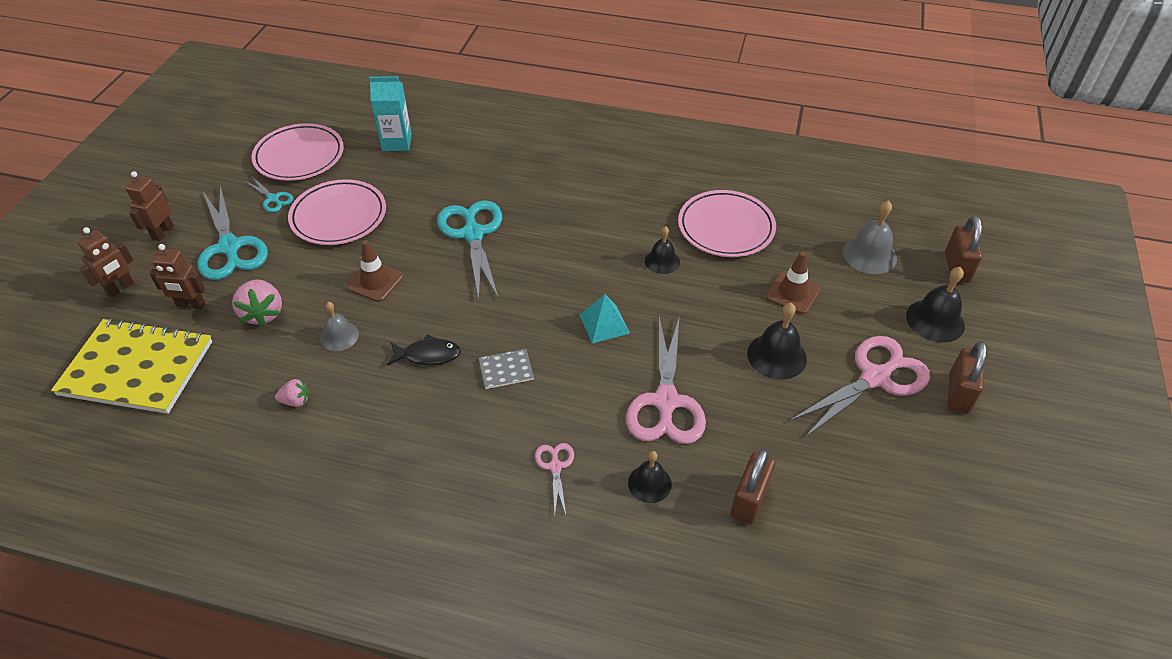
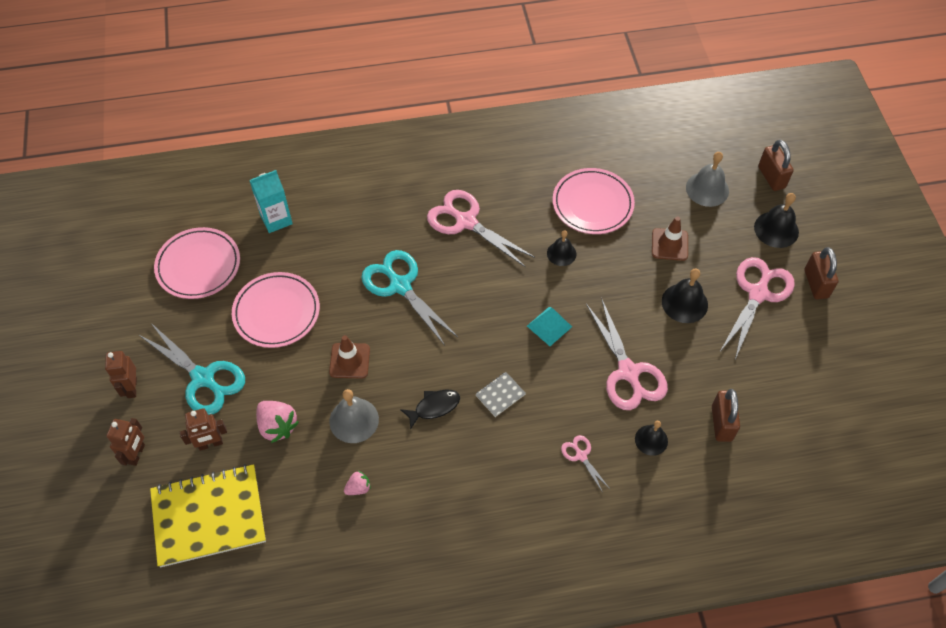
camera: 25 degrees left, 10 degrees up
turquoise scissors [245,177,294,212] -> none
grey bell [320,302,359,351] -> grey bell [329,389,379,443], size x1.52
none -> pink scissors [427,190,535,267]

